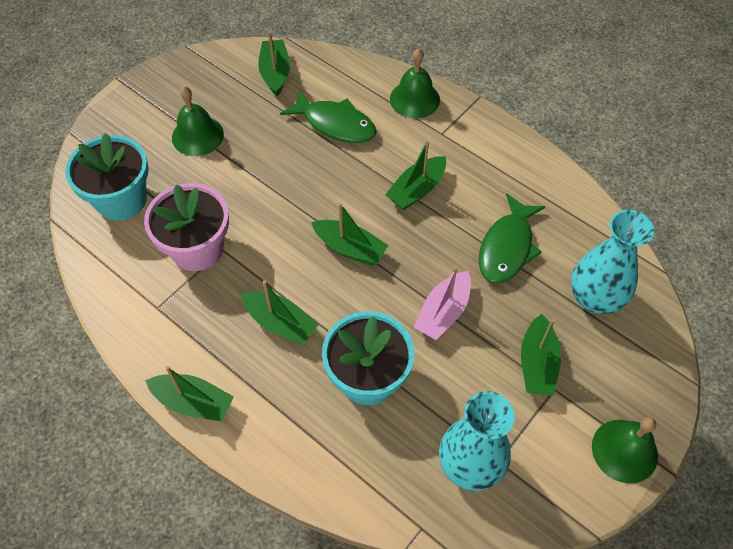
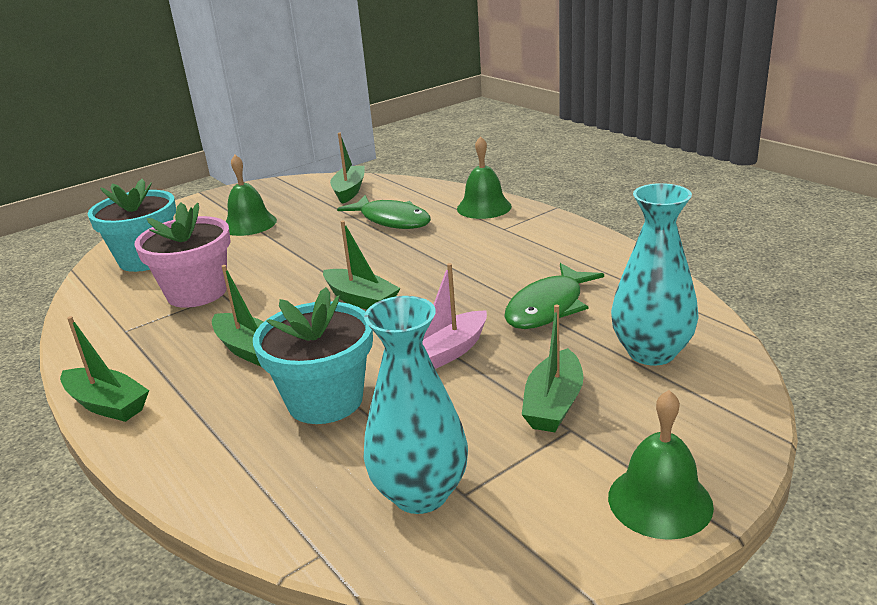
camera: 15 degrees right, 30 degrees down
green boat [385,140,446,210] -> none

